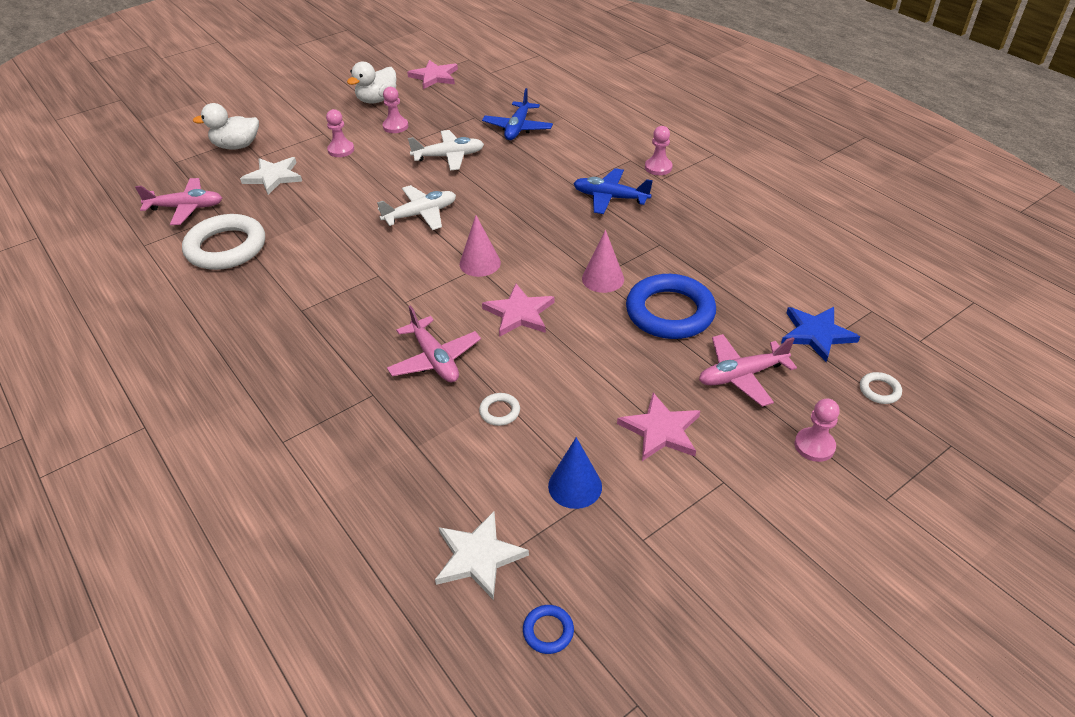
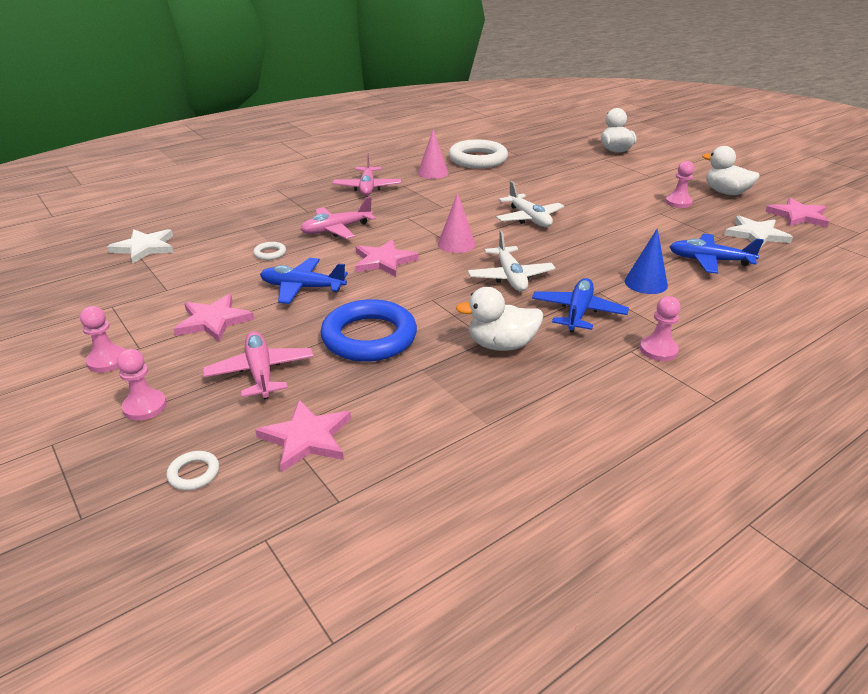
camera: 90 degrees right, 10 degrees down
pink plane [135,178,222,225] -> pink plane moved to [333,153,401,196]
white star [240,157,302,195] -> white star moved to [725,216,793,247]
pink pawn [326,109,354,157] -> pink pawn moved to [80,306,125,373]
white plane [408,130,484,171] -> white plane moved to [468,230,555,292]
blue ring [523,605,574,654] -> none
blue cone [548,437,602,509] -> blue cone moved to [625,228,668,294]
pink cone [582,230,624,293] -> pink cone moved to [418,130,448,179]
blue star [781,307,860,362] -> pink star [255,400,351,472]
none -> blue plane [260,258,348,304]
none -> white duck [456,287,543,351]

